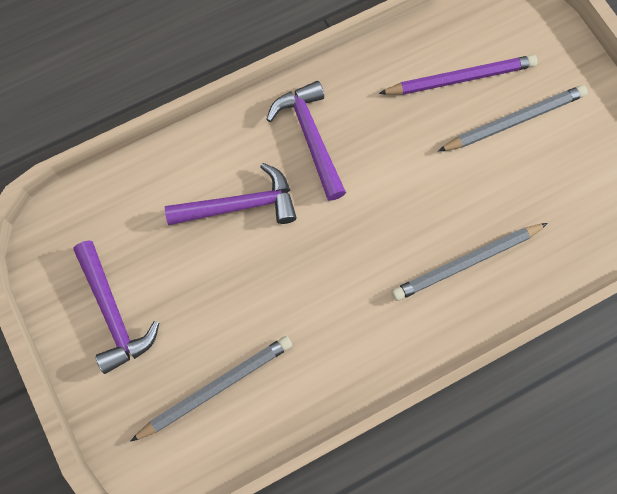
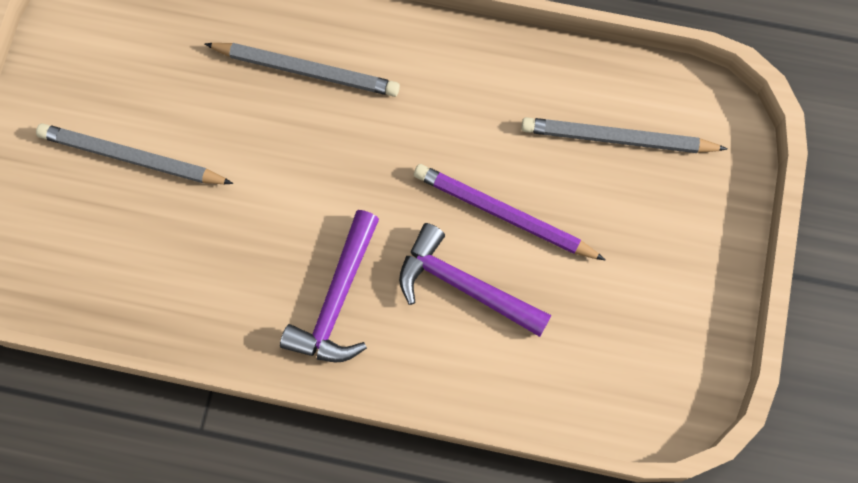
camera: 140 degrees left, 0 degrees up
purple hammer [73,241,159,374] -> none
purple pencil [379,55,537,95] -> purple pencil moved to [414,164,605,260]

